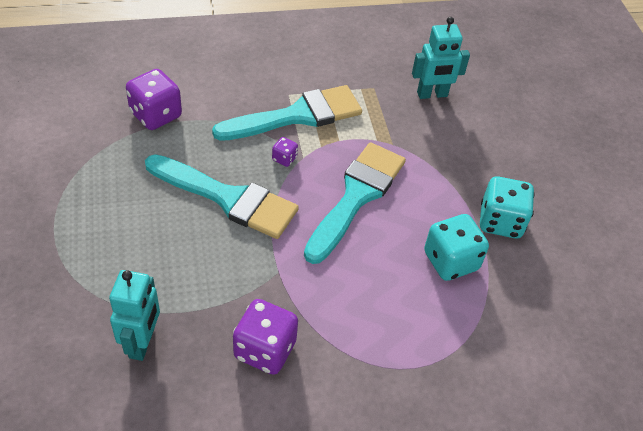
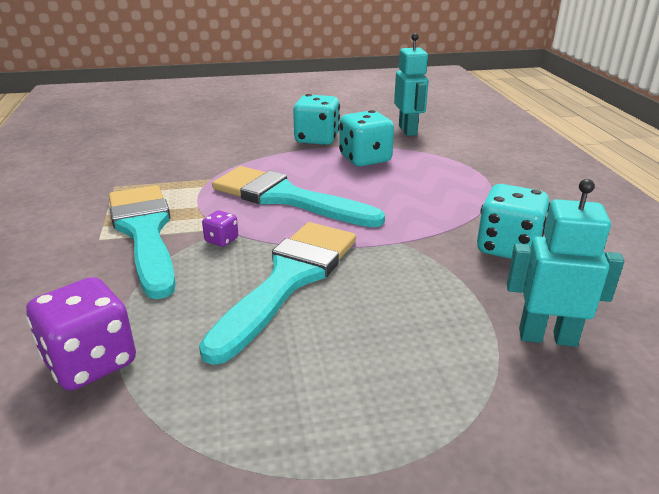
camera: 85 degrees left, 20 degrees down
purple dice [233,299,298,375] -> turquoise dice [477,184,550,259]
turquoise robot [412,17,470,99] -> turquoise robot moved to [394,33,429,136]

